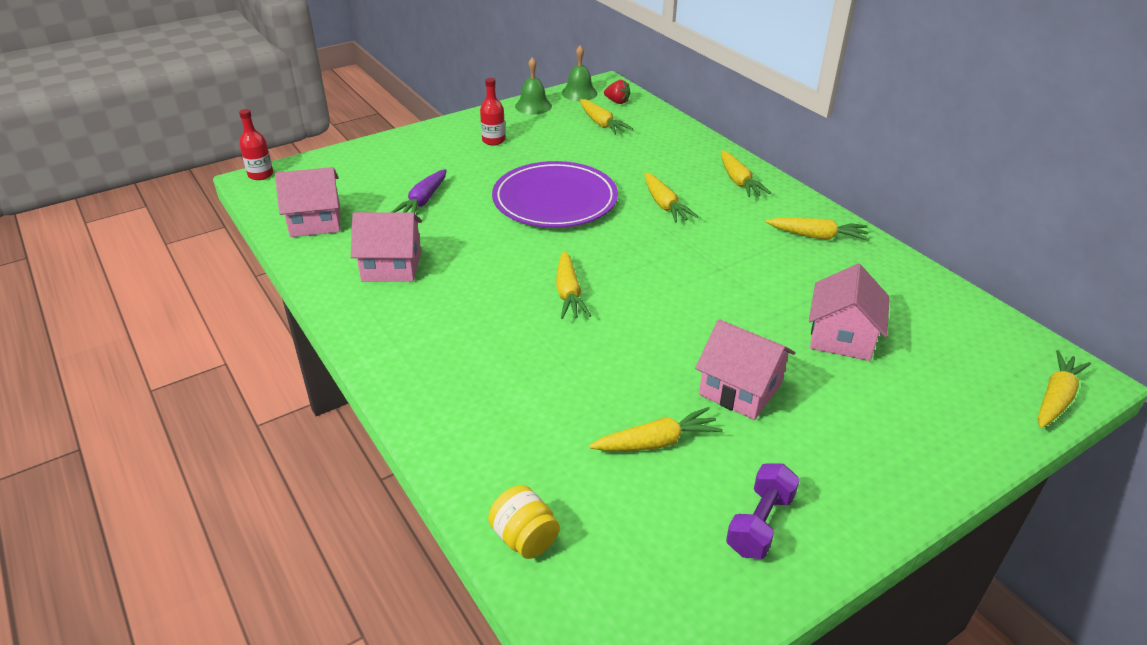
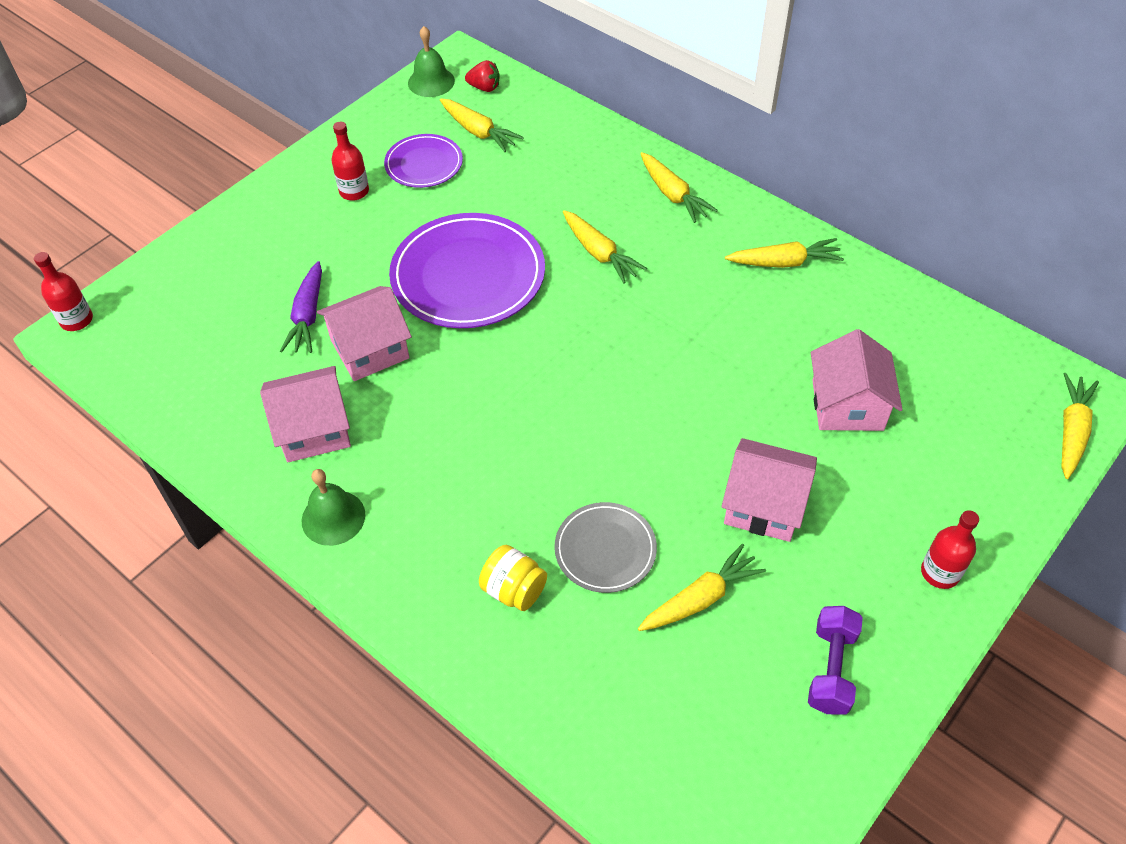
camera: 15 degrees left, 15 degrees up
pink house [275,167,340,237] -> pink house moved to [317,286,412,381]
yellow jar [488,485,560,559] -> yellow jar moved to [479,545,547,611]
green bell [515,57,552,115] -> green bell moved to [302,469,365,546]
yellow carrot [556,251,591,319] -> none
none -> purple plate [384,134,463,188]
none -> grey plate [554,502,657,593]
none -> red bottle [921,510,979,589]

